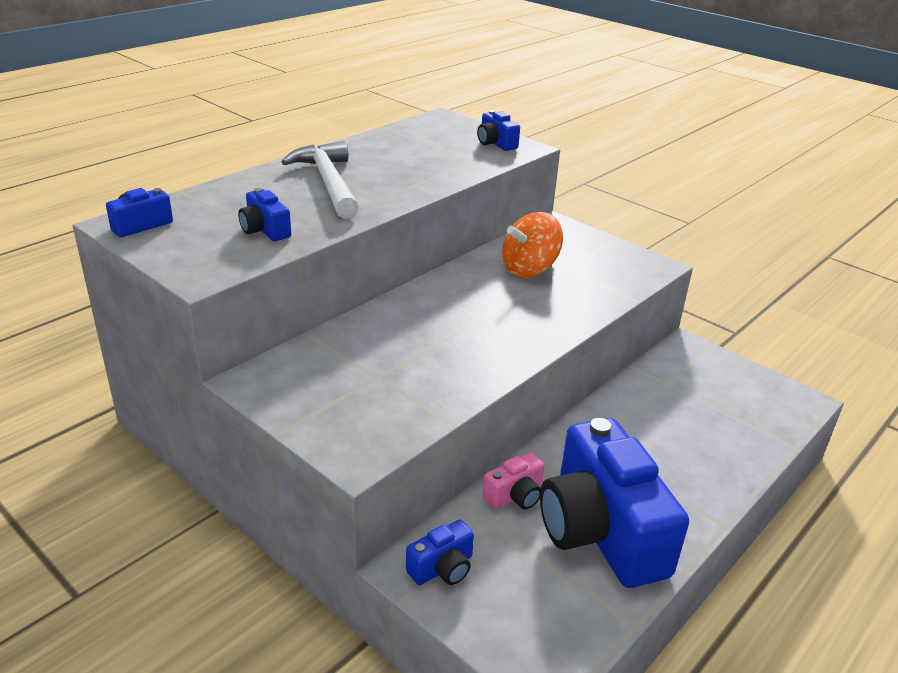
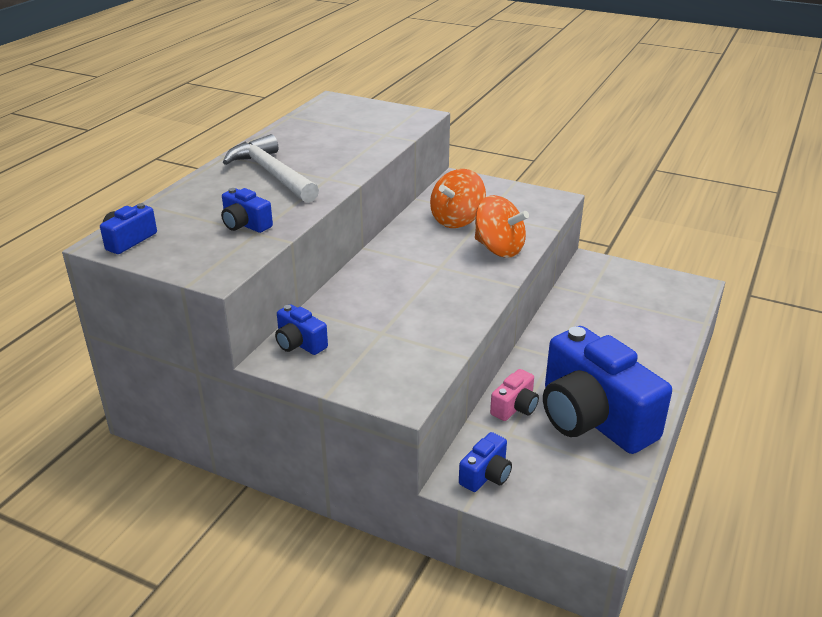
camera: 15 degrees left, 0 degrees up
blue camera [477,110,520,151] -> blue camera moved to [275,304,328,355]
none -> orange spinning top [475,195,529,258]

